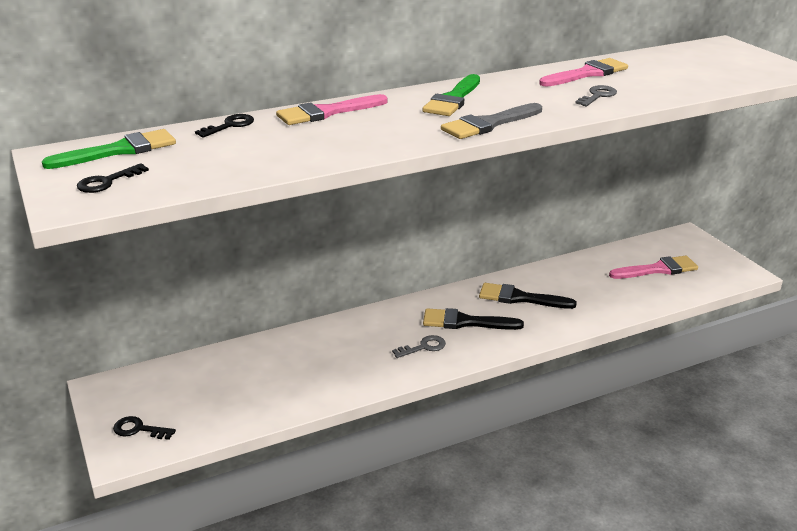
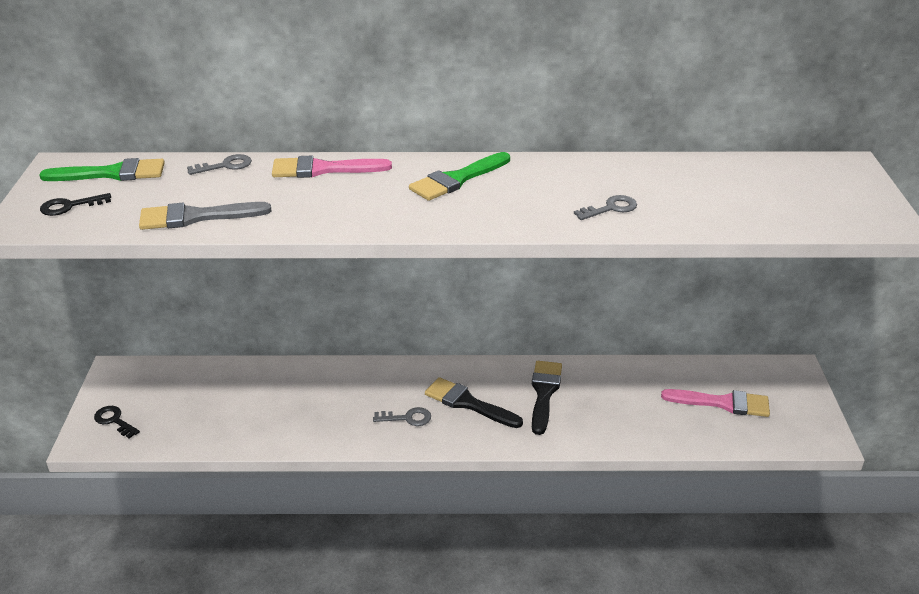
camera: 25 degrees right, 5 degrees up
black key [195,114,254,137] -> grey key [187,154,252,175]
grey brush [441,103,542,139] -> grey brush moved to [139,202,272,230]
black brush [479,283,577,309] -> black brush turned 60 degrees clockwise [532,361,562,435]
pink brush [539,58,628,87] -> none

